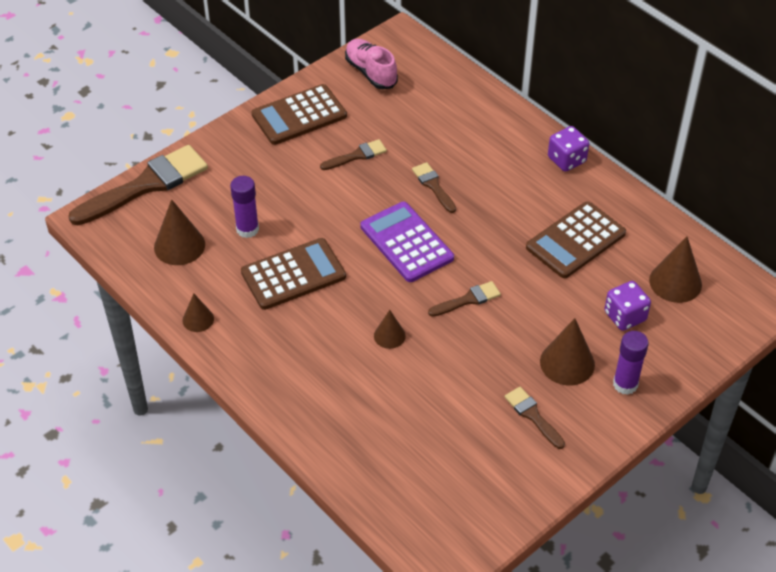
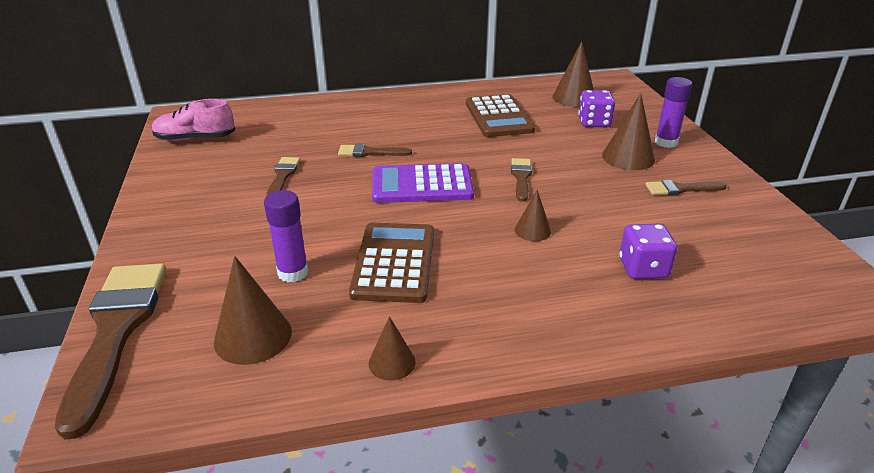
camera: 60 degrees left, 15 degrees down
brown calculator [252,84,347,145] -> none
purple dice [548,126,589,172] -> purple dice moved to [619,224,677,279]

